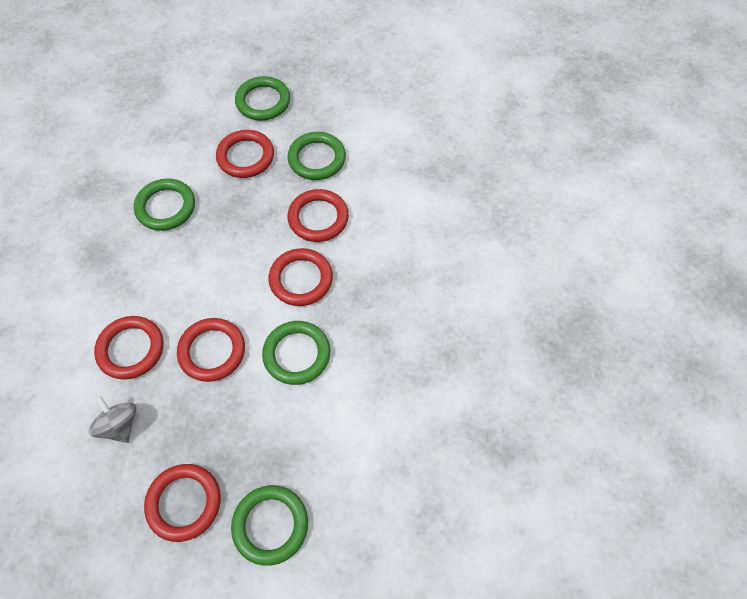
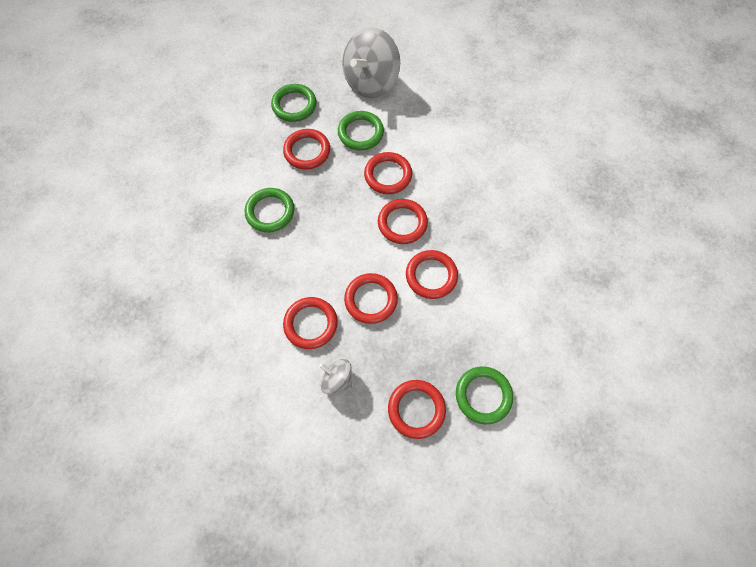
camera: 25 degrees left, 5 degrees up
green ring [262,321,330,385] -> red ring [406,250,458,299]
none -> grey spinning top [342,27,400,98]

